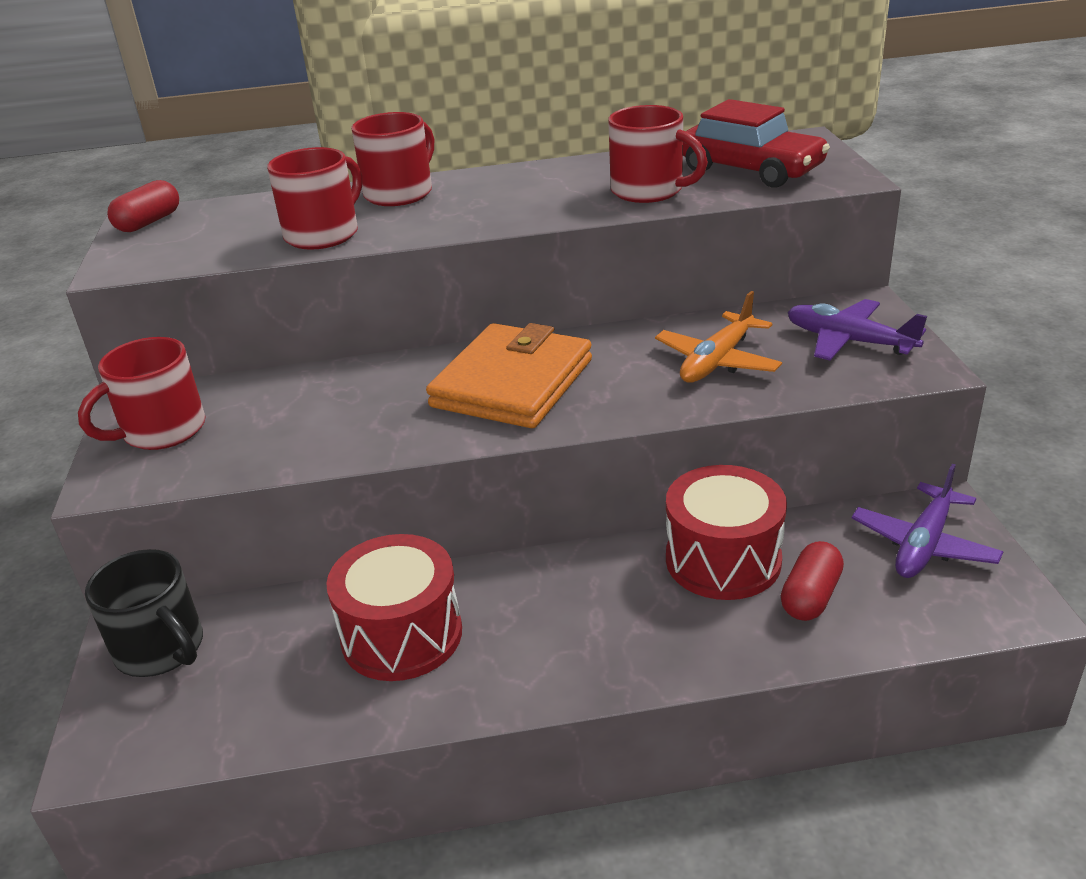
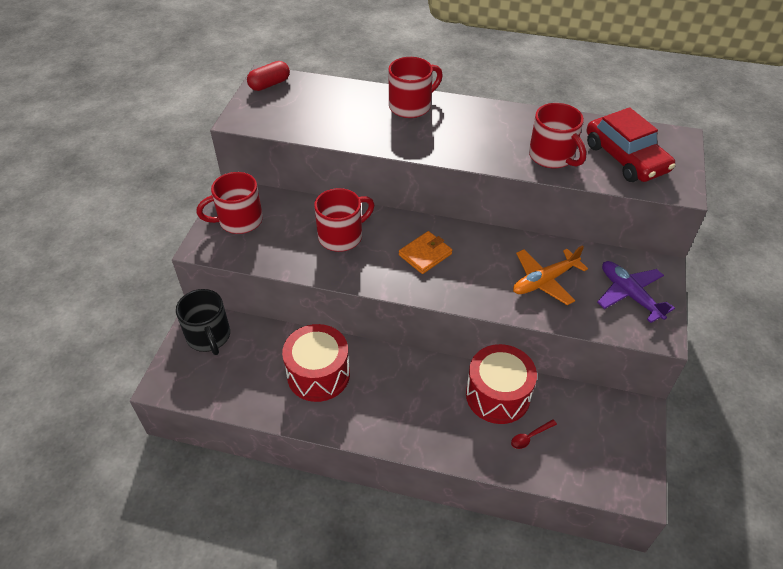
camera: 20 degrees right, 15 degrees up
red mug [267,147,362,250] -> red mug moved to [314,188,374,252]
orange wallet [426,323,592,428] -> orange wallet [399,231,452,274], size x0.52
red capsule [781,541,844,621] -> red spoon [511,419,557,449]
purple plane [852,464,1004,578] -> none

